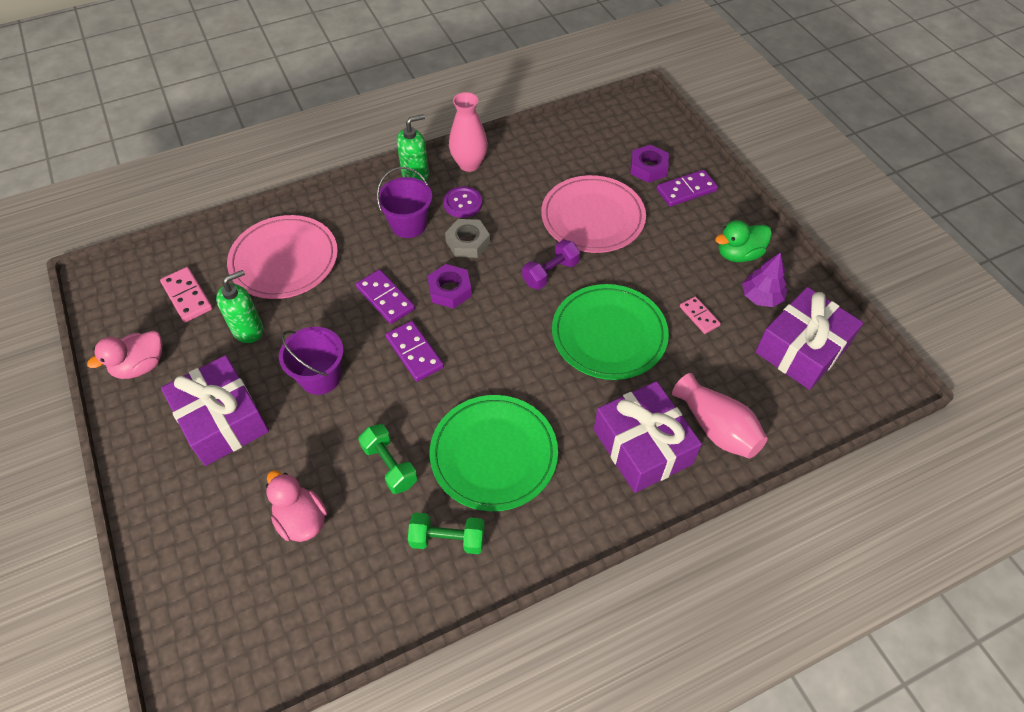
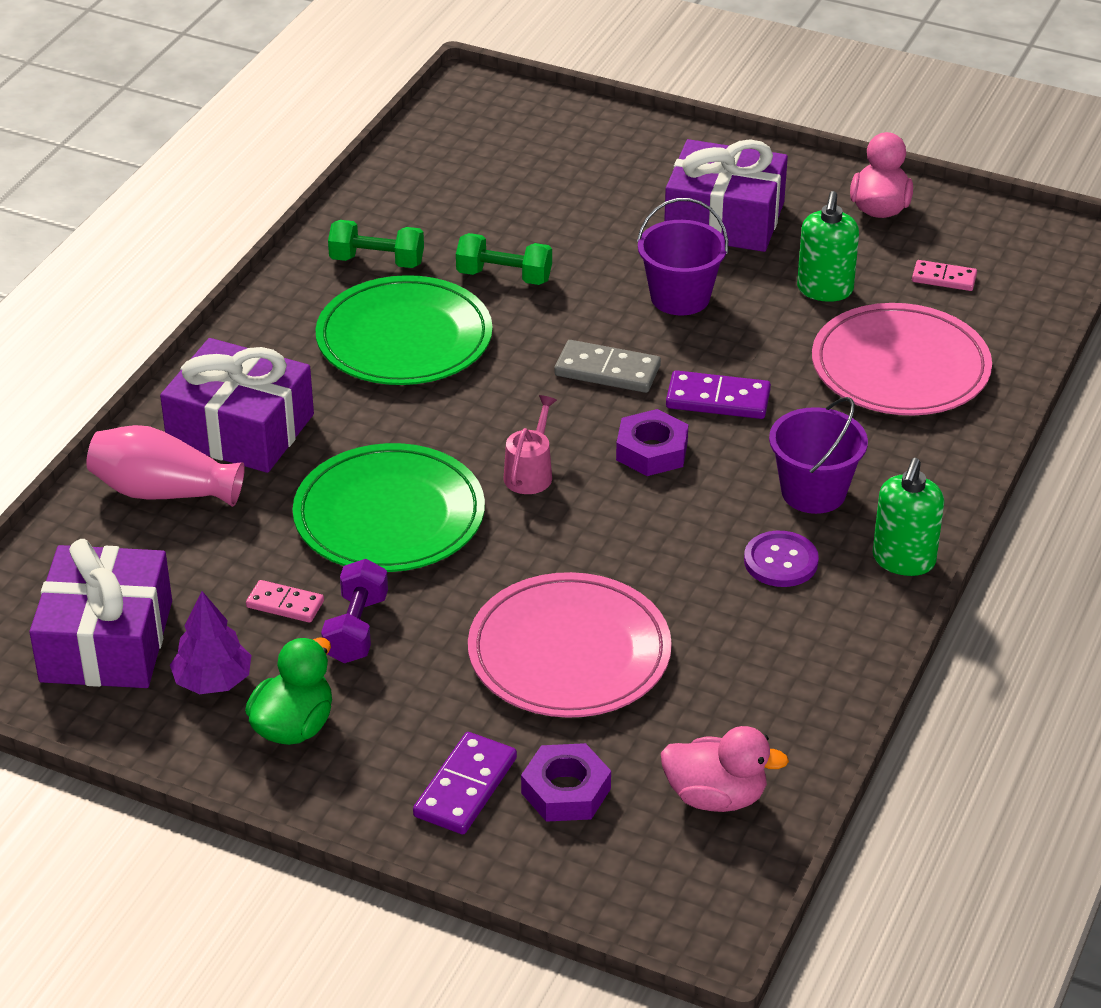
camera: 140 degrees right, 15 degrees down
pink domino [160,267,213,322] -> pink domino [912,260,977,291], size x0.65
pink duck [266,470,327,542] -> pink duck moved to [661,726,789,812]
purple domino [386,321,444,381] -> grey domino [554,340,661,393]
green dumbbell [408,513,485,554] -> green dumbbell turned 45 degrees clockwise [328,220,424,268]
grey nut [445,219,490,258] -> none
pink vase [449,92,488,172] -> none
purple dumbbell [522,240,580,290] -> purple dumbbell moved to [321,559,388,663]
none -> pink watering can [504,395,557,494]

